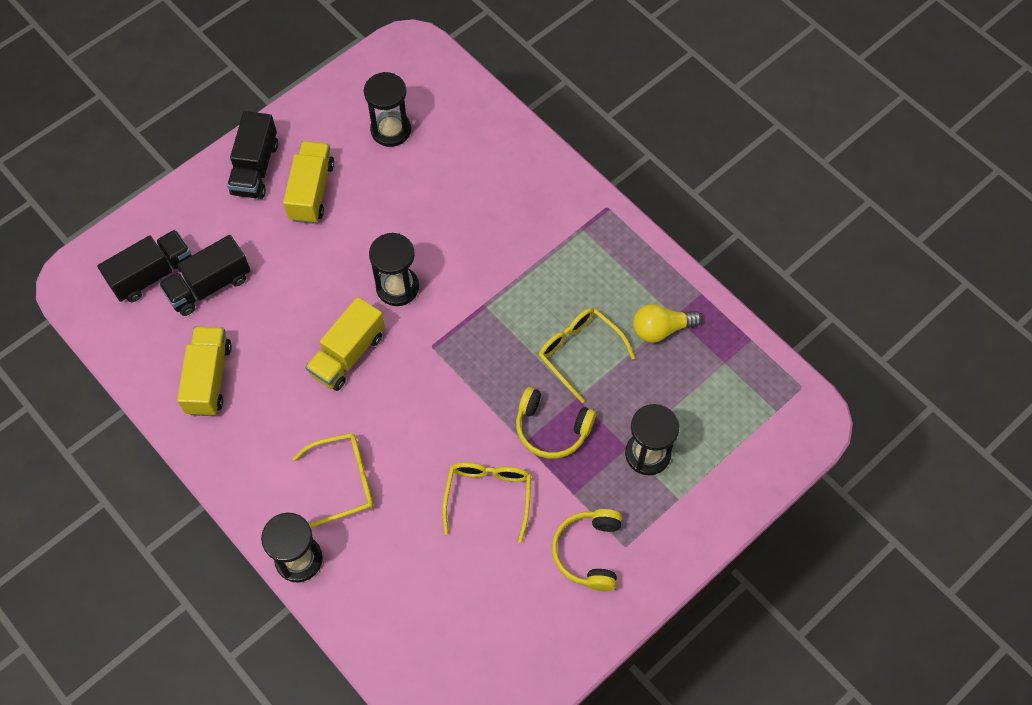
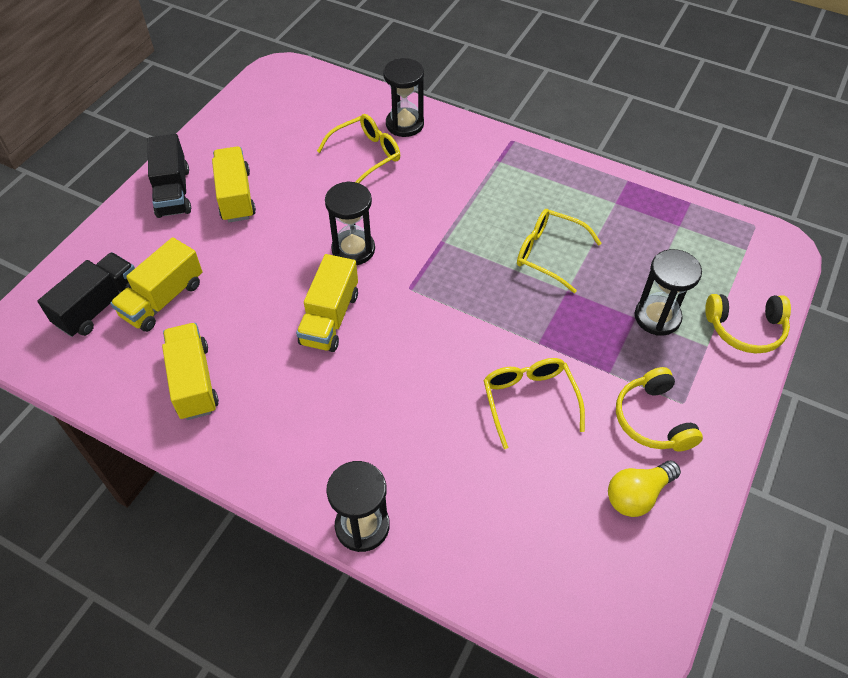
camera: 20 degrees left, 10 degrees down
black truck [159,235,251,316] -> yellow truck [110,237,202,332]
yellow glasses [292,433,373,528] -> yellow glasses moved to [317,114,400,183]
black hourglass [364,72,411,147] -> black hourglass moved to [383,58,424,137]
yellow headphones [516,387,596,459] -> yellow headphones moved to [705,294,791,353]
yellow light bulb [633,304,702,343] -> yellow light bulb moved to [608,461,681,517]

